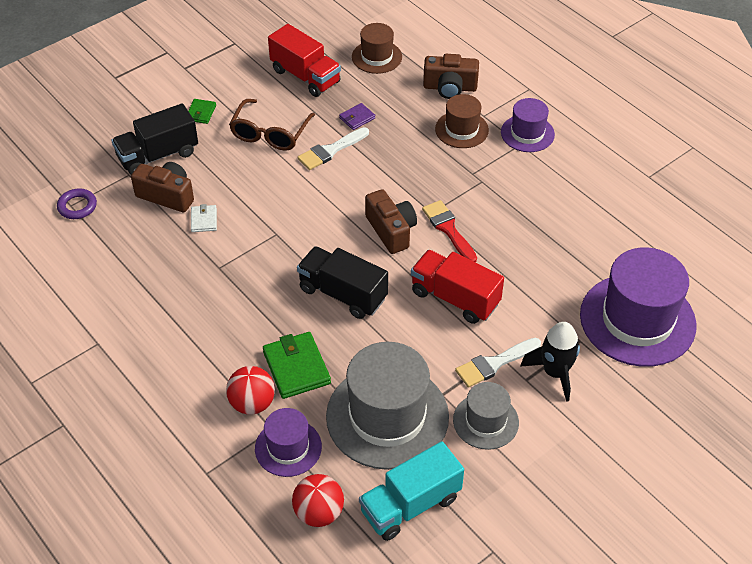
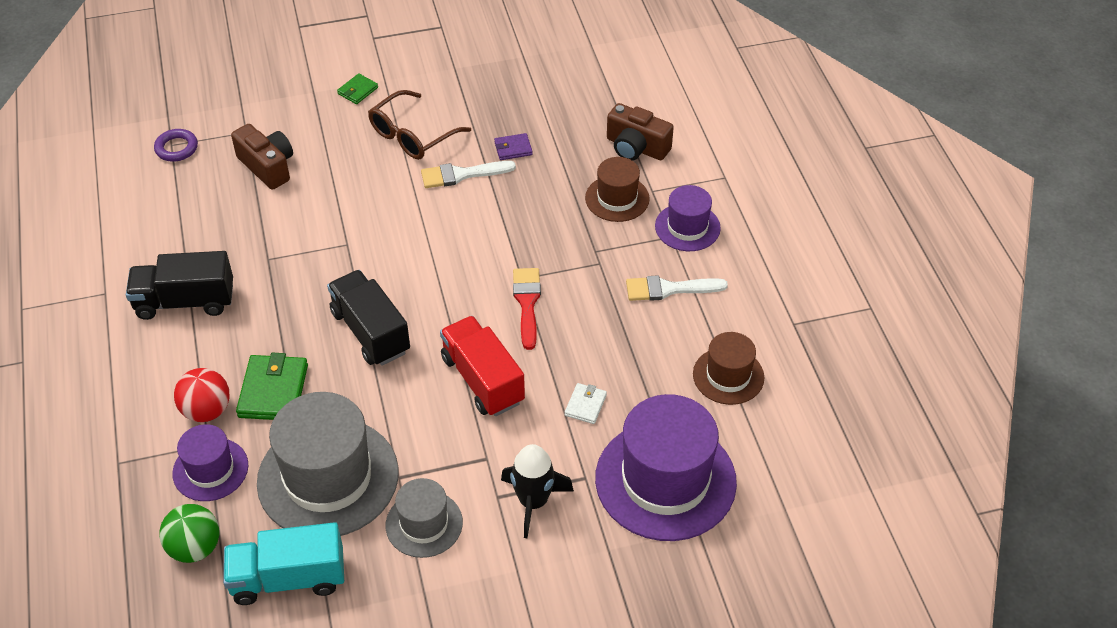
camera: 25 degrees right, 0 degrees up
black truck [111,103,198,175] -> black truck moved to [126,251,233,320]
white wallet [191,204,217,232] -> white wallet moved to [565,383,607,424]
red truck [268,24,341,97] -> none
red ball [292,474,344,527] -> green ball [159,504,219,563]
brown hat [352,23,402,74] -> brown hat moved to [693,332,764,405]
brown camera [365,189,417,254] -> none
white brush [455,338,541,387] -> white brush moved to [626,275,728,301]

